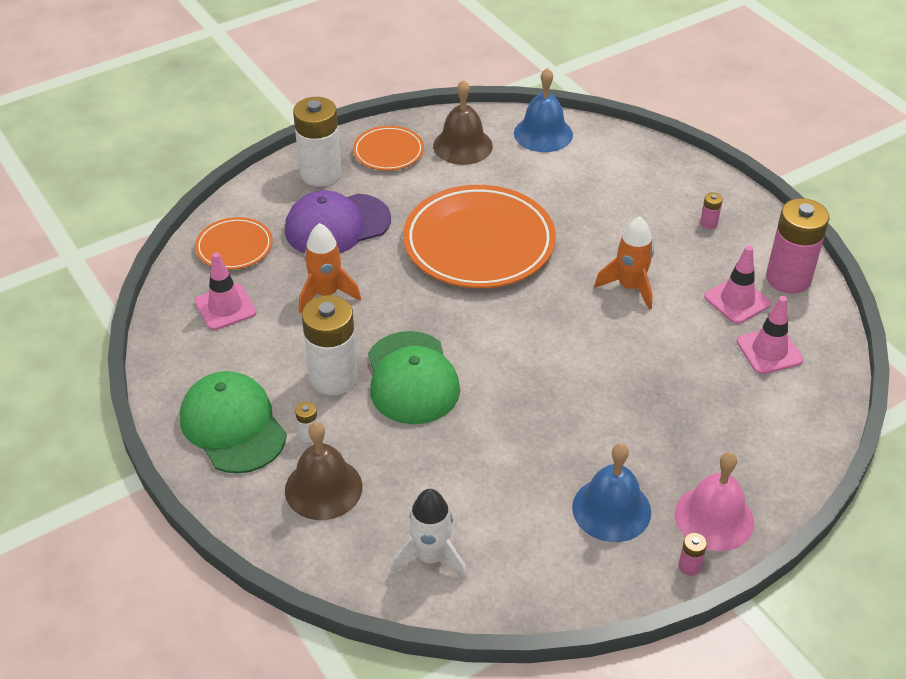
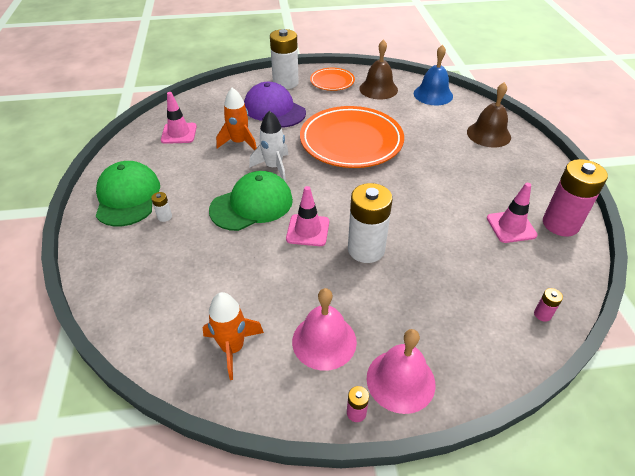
camera: 25 degrees right, 0 degrees up
orange plate [195,217,273,270] -> none
purple cap [285,190,391,254] -> purple cap turned 45 degrees clockwise [244,82,306,128]
brown bell [285,422,362,520] -> brown bell moved to [467,82,511,147]
white battery [302,295,358,395] -> white battery moved to [348,183,393,263]
green cap [368,331,460,424] -> green cap turned 135 degrees counterclockwise [209,171,293,231]
white rocket [391,489,467,580] -> white rocket moved to [249,111,289,181]
blue bell [572,443,651,542] -> pink bell [292,288,357,371]
orange rocket [594,217,654,310] -> orange rocket moved to [203,292,264,380]
pink battery [700,192,723,229] -> pink battery moved to [534,288,563,322]
pink traffic cone [737,296,803,374] -> pink traffic cone moved to [286,186,329,246]

